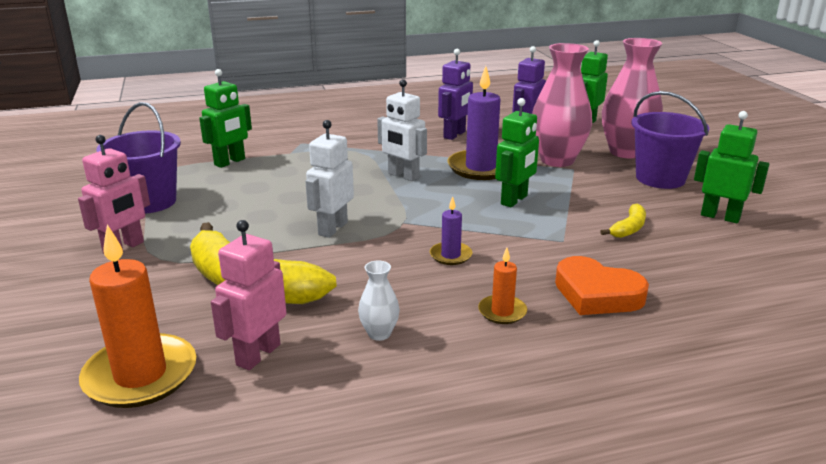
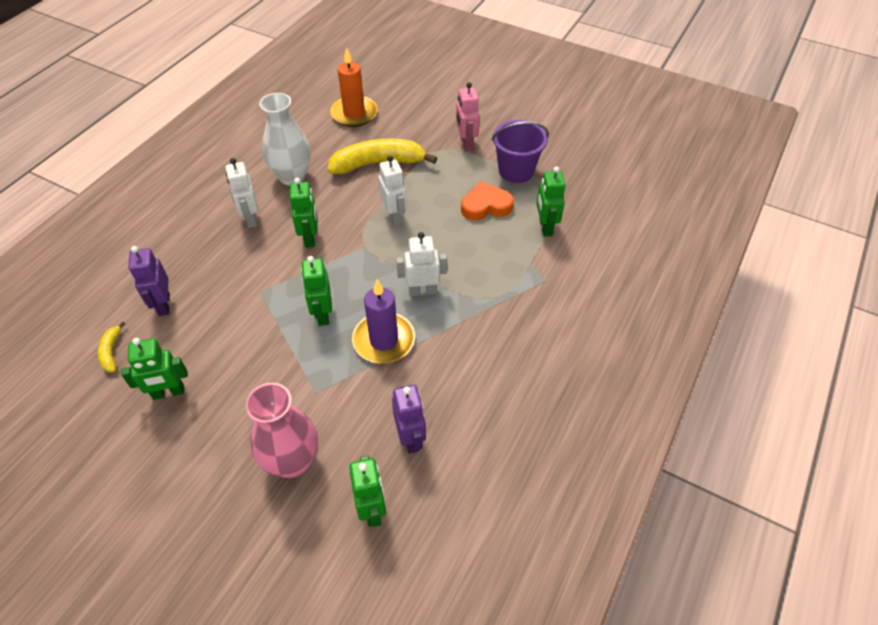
camera: 135 degrees right, 25 degrees up
pink robot [211,220,287,370] -> none
white vase [358,260,400,341] -> white vase [259,93,311,185], size x2.24
purple candle [430,196,472,265] -> green robot [289,178,317,248]
purple robot [438,49,473,140] -> purple robot moved to [128,246,170,316]
orange candle [478,248,527,324] -> white robot [225,158,259,228]
pink vase [532,43,592,167] -> none
orange heart [555,256,649,315] -> orange heart moved to [461,181,514,220]
yellow banana [600,203,646,238] -> yellow banana moved to [98,321,126,372]
purple bucket [631,91,709,189] -> none

